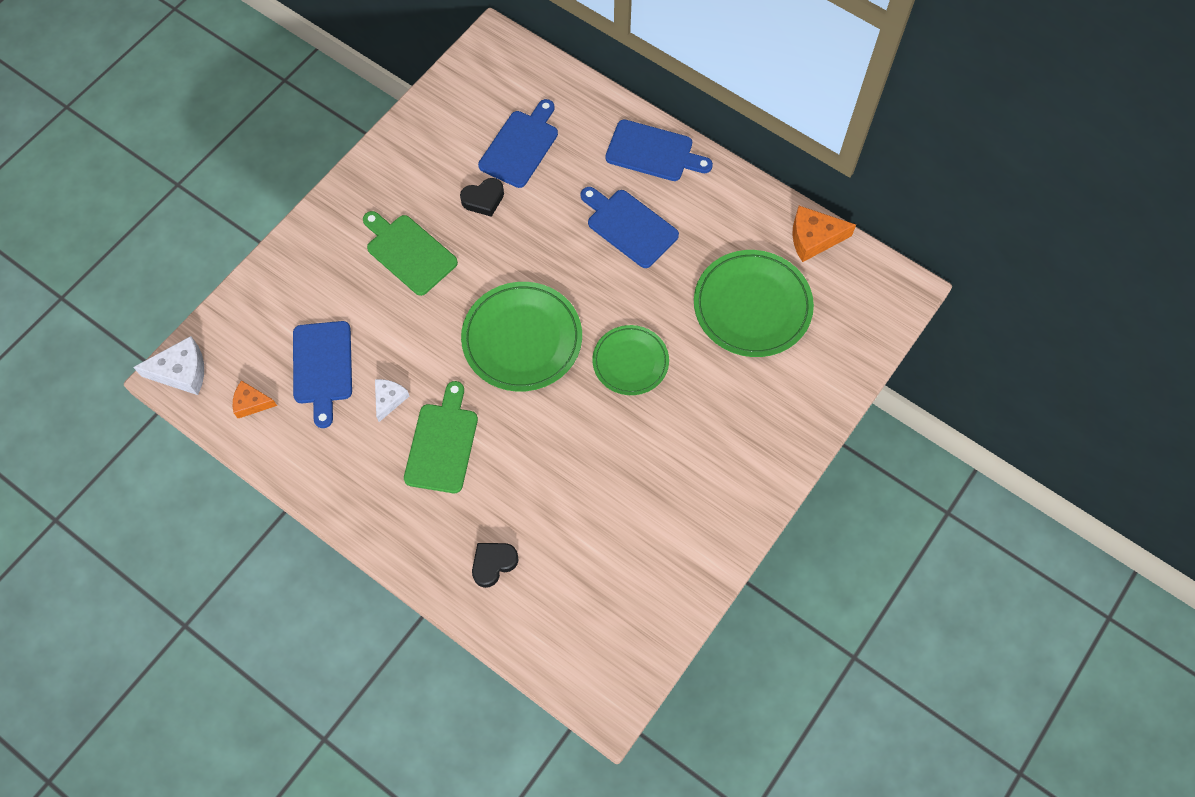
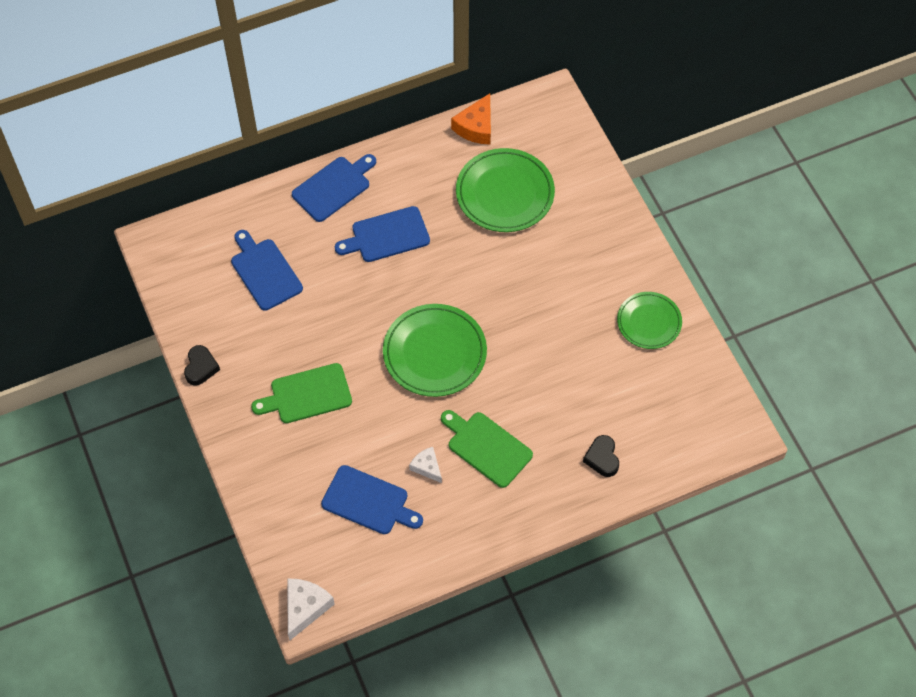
camera: 60 degrees left, 5 degrees down
orange cheese [233,380,277,418] -> none
black heart [460,178,504,217] -> black heart moved to [184,345,220,386]
green plate [592,325,669,395] -> green plate moved to [617,292,682,349]

